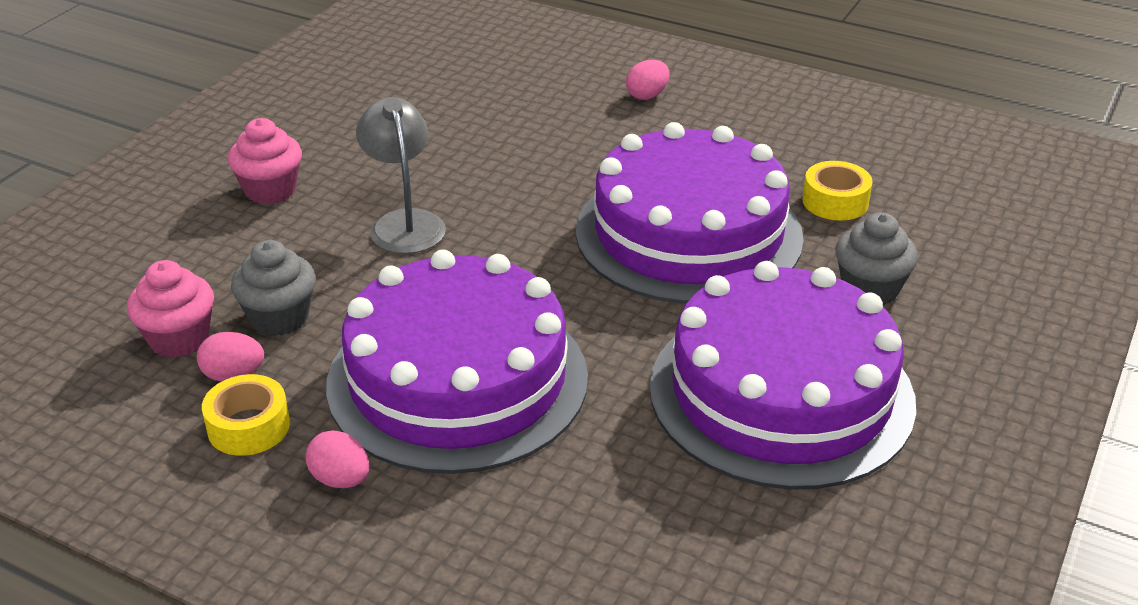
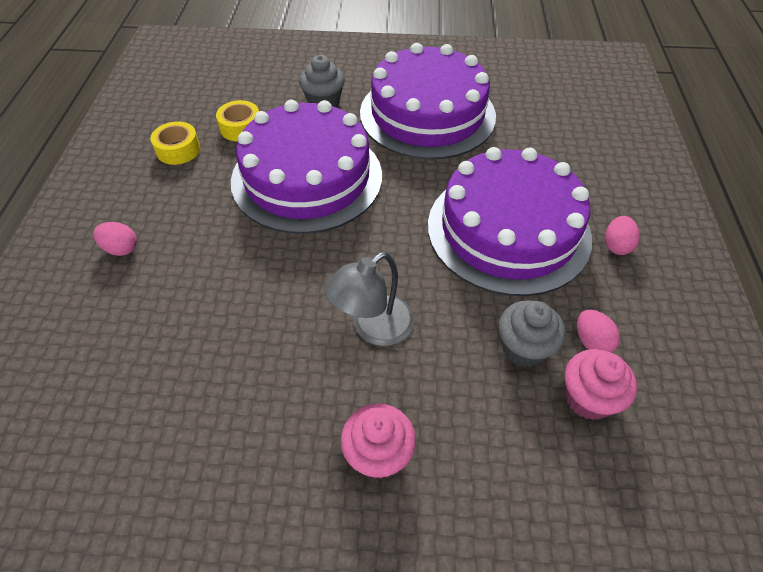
camera: 115 degrees left, 15 degrees up
yellow tape [202,374,290,456] -> yellow tape moved to [151,122,200,165]

